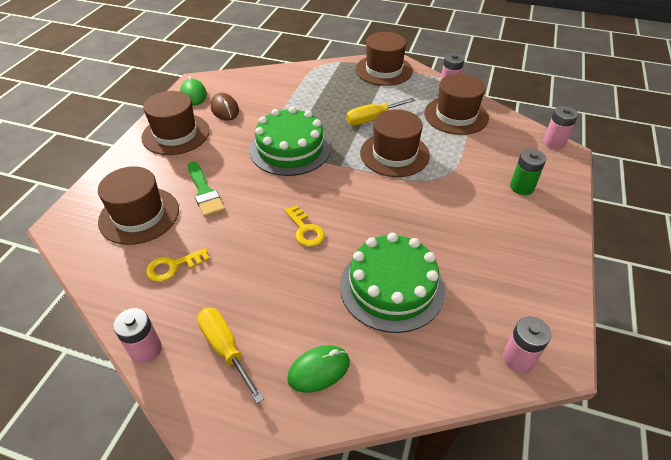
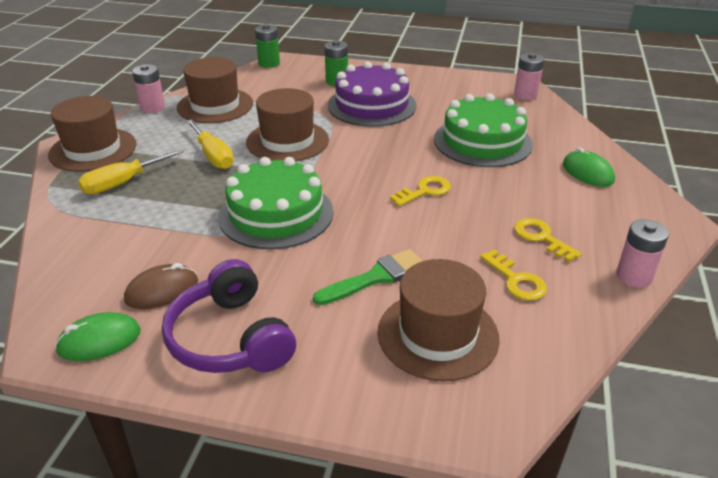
camera: 95 degrees left, 10 degrees down
brown hat [141,91,210,155] -> purple headphones [162,259,296,373]
yellow screwdriver [197,308,264,403] -> yellow screwdriver moved to [78,149,183,195]
pink battery [543,106,578,149] -> green battery [255,24,280,68]
none -> purple cake [328,61,417,127]
none -> yellow key [514,218,582,262]

